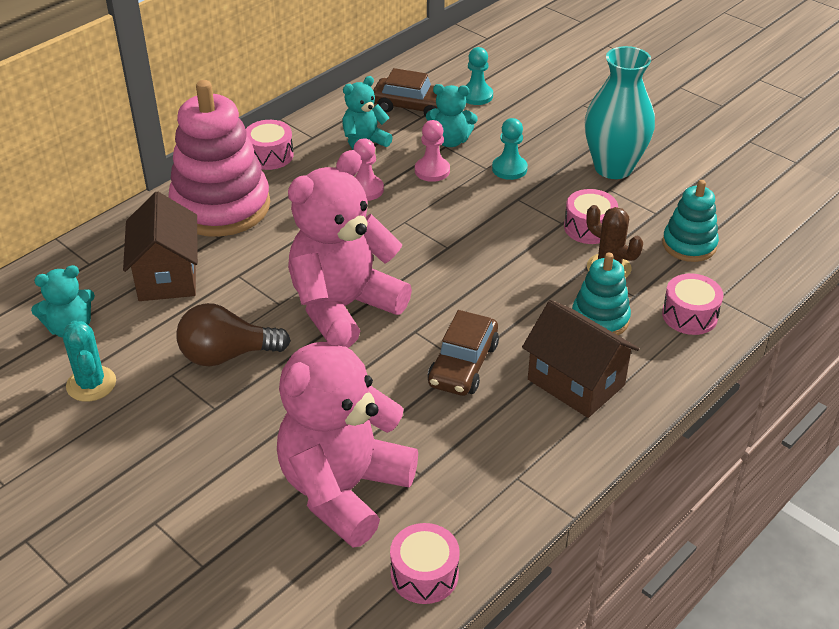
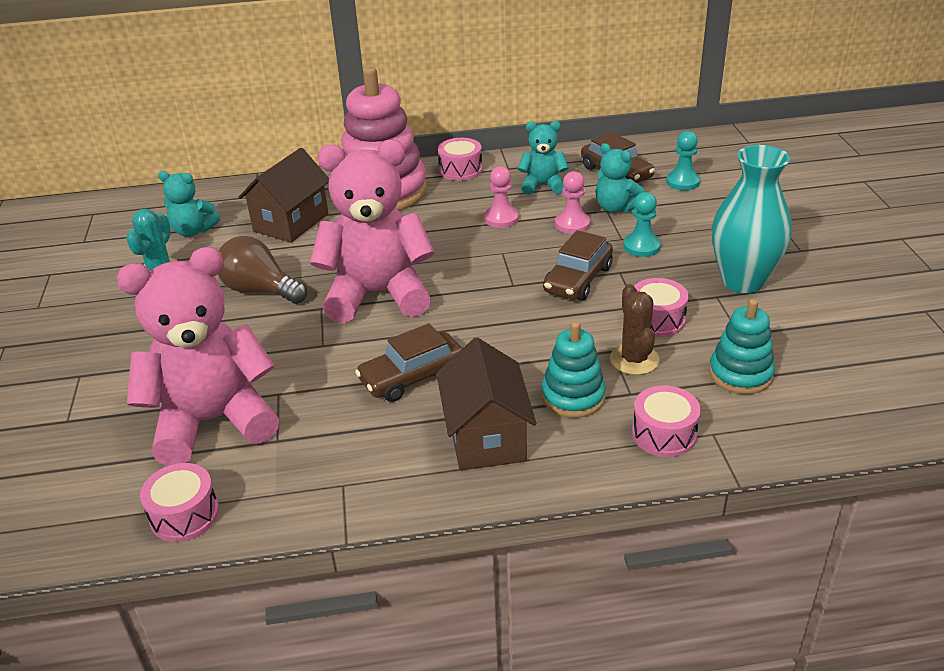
camera: 40 degrees right, 5 degrees down
none -> brown car [543,230,613,300]

